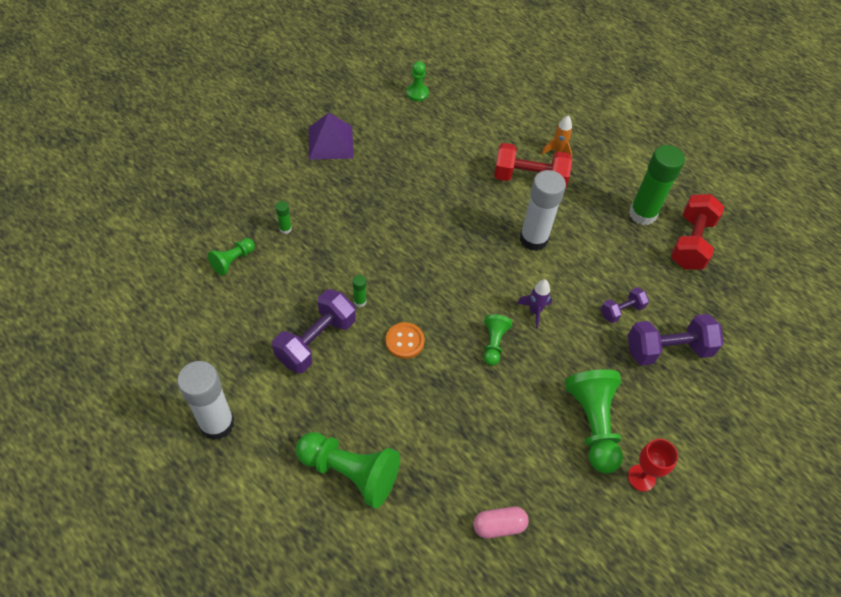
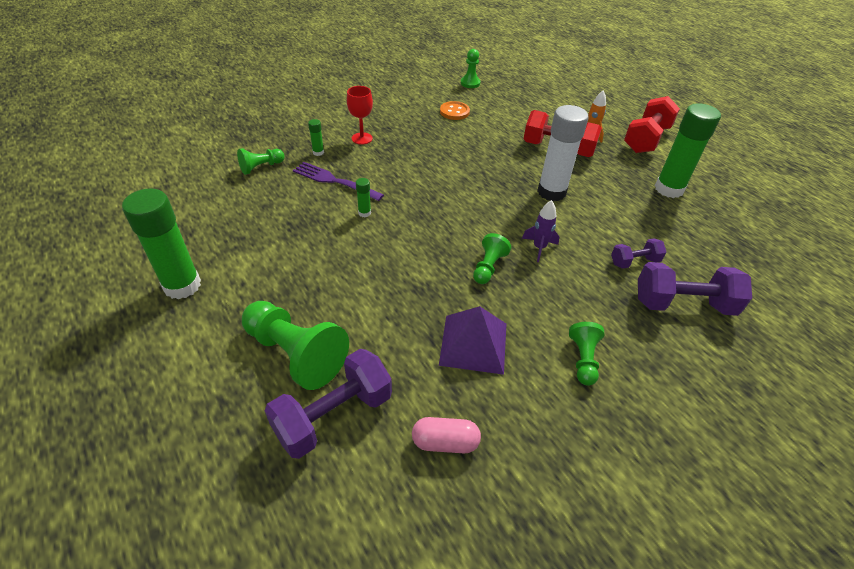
camera: 15 degrees right, 10 degrees down
white glue stick [177,361,234,440] -> green glue stick [122,189,201,299]
purple dumbbell [272,289,356,373] -> purple dumbbell moved to [265,349,392,459]
purple pyramid [309,113,354,160] -> purple pyramid moved to [439,306,506,375]
orange button [385,322,425,359] -> orange button moved to [440,101,470,120]
green pawn [565,369,623,473] -> green pawn [569,322,604,386], size x0.54
red goblet [628,439,678,492] -> red goblet moved to [347,86,373,145]
red dumbbell [671,194,724,270] -> red dumbbell moved to [624,96,680,153]
none -> purple fork [293,162,384,201]

